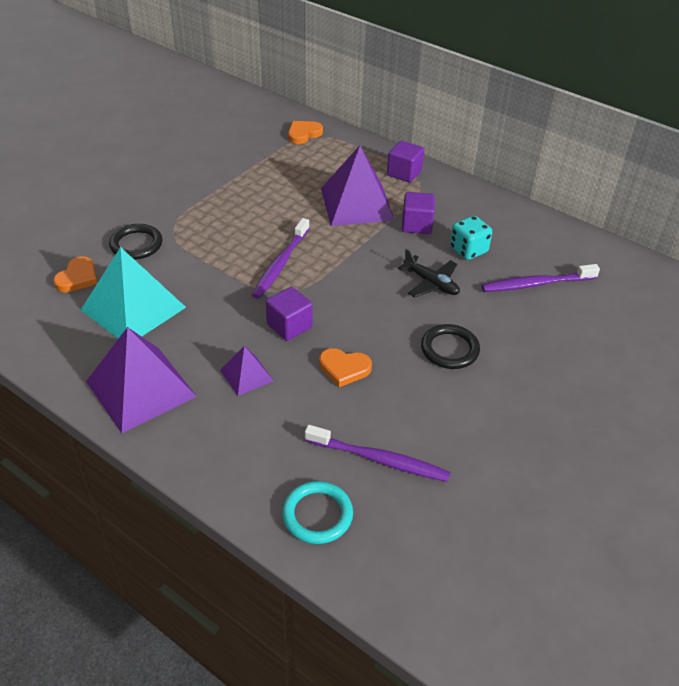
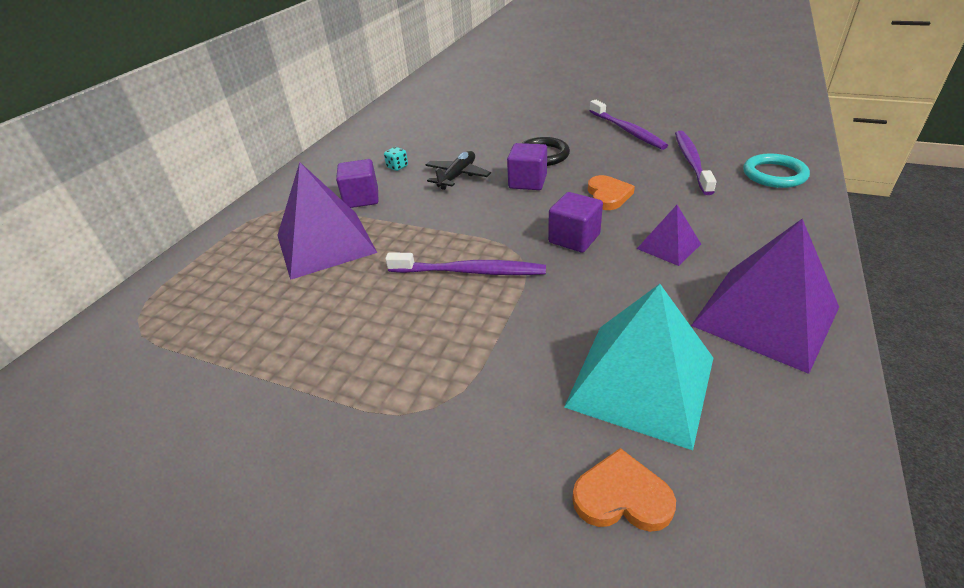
camera: 100 degrees left, 5 degrees down
black ring [109,224,162,260] -> none
orange heart [288,121,323,144] -> none
purple cube [387,140,424,183] -> purple cube moved to [507,143,547,190]
turquoise dice [450,216,492,260] -> turquoise dice [384,147,408,171], size x0.55
purple toothbrush [482,264,600,292] -> purple toothbrush moved to [589,100,668,150]

